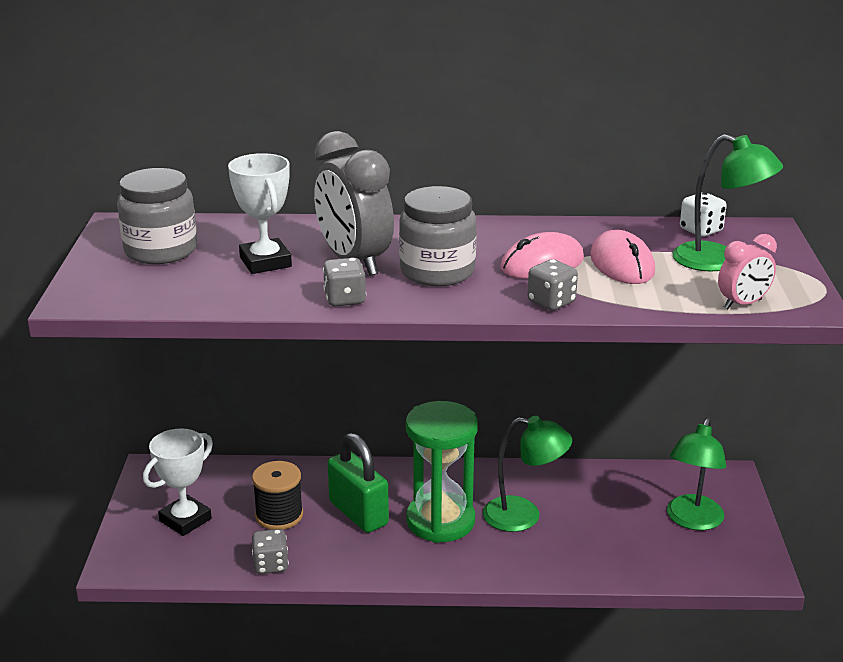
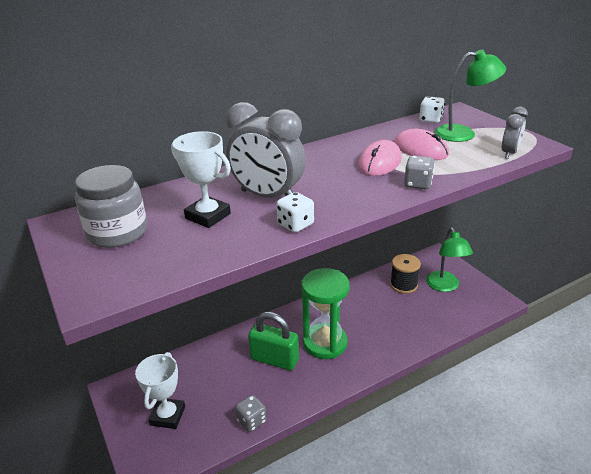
camera: 30 degrees left, 5 degrees up
black spool [252,461,303,530] -> black spool moved to [390,254,421,294]
grey dice [323,258,366,306] -> white dice [277,192,314,232]
grey jar [399,186,477,286] -> none
green lamp [483,416,572,532] -> none
pink clock [718,234,777,309] -> grey clock [502,107,528,159]

